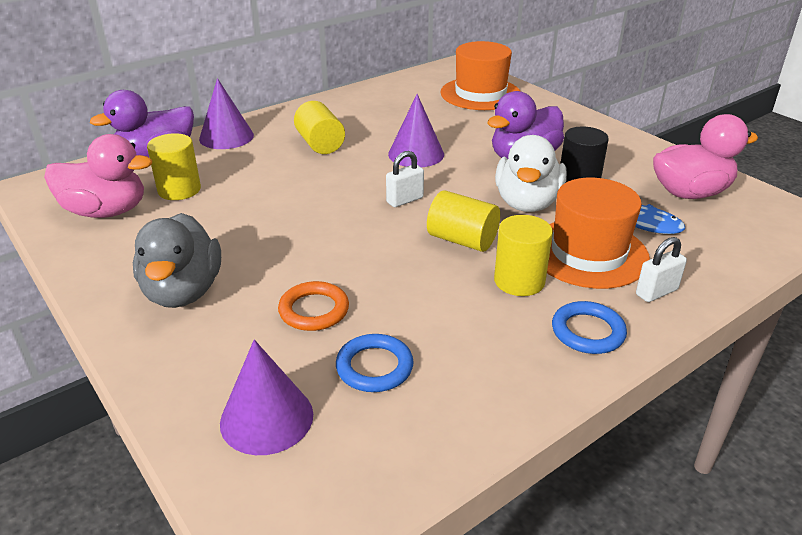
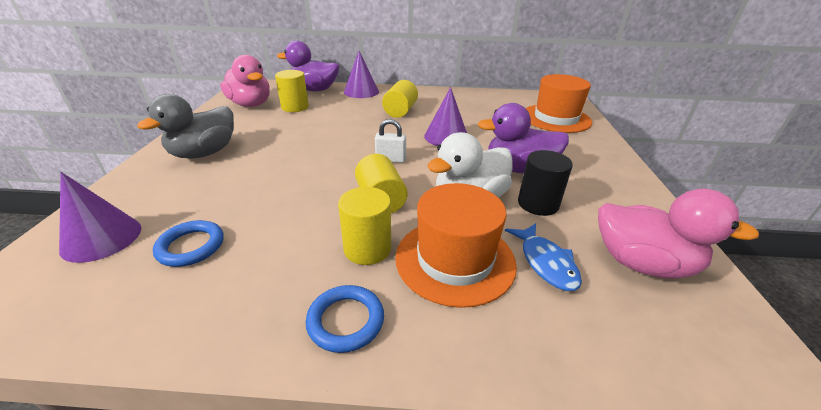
camera: 40 degrees right, 0 degrees up
orange ring [278,281,349,331] -> none
white padlock [636,237,687,302] -> none

